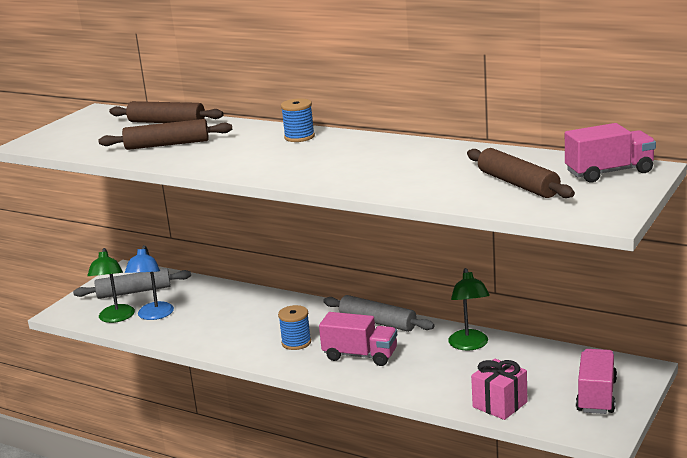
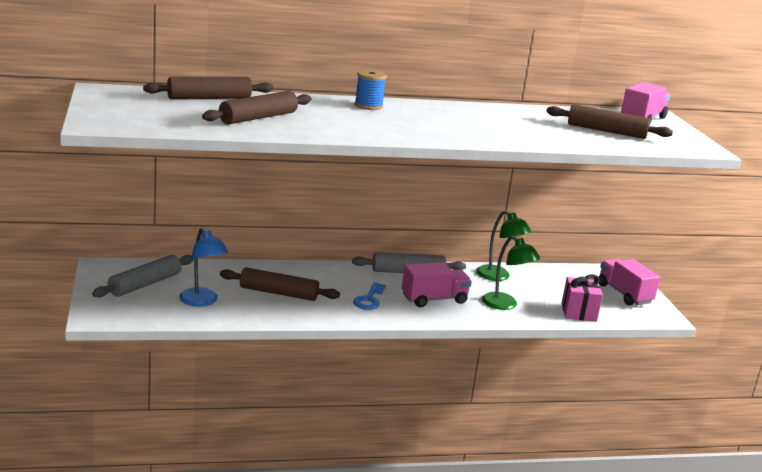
camera: 45 degrees left, 0 degrees up
green lamp [87,248,135,323] -> green lamp moved to [482,236,540,310]
blue spool [278,305,311,350] -> blue key [353,282,386,310]
none -> brown rolling pin [220,267,340,301]

